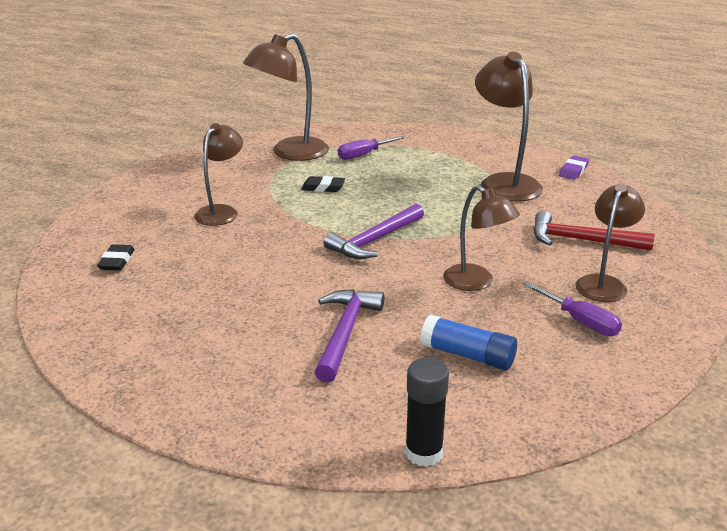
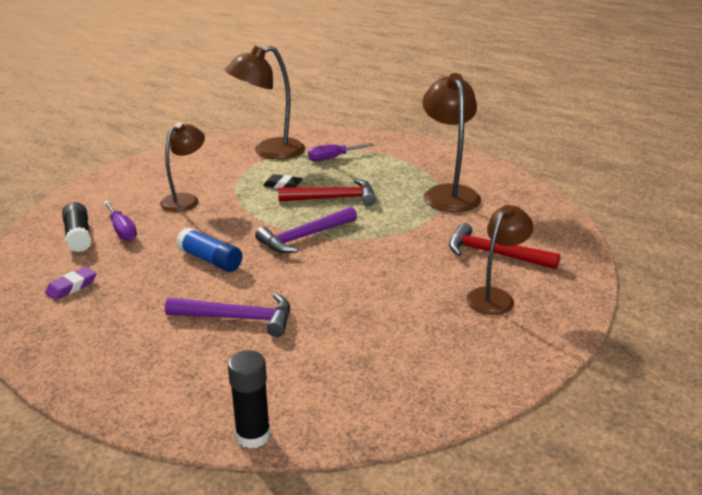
camera: 10 degrees right, 0 degrees up
black eraser [97,244,135,270] -> black glue stick [62,202,92,252]
purple hammer [315,289,384,383] -> purple hammer turned 75 degrees clockwise [165,293,290,337]
blue glue stick [420,314,517,370] -> blue glue stick moved to [176,228,242,272]
brown lamp [443,185,520,291] -> none
purple screwdriver [524,282,622,336] -> purple screwdriver moved to [103,201,137,241]
purple eraser [559,156,589,180] -> purple eraser moved to [45,267,96,300]
none -> red hammer [278,179,376,206]

